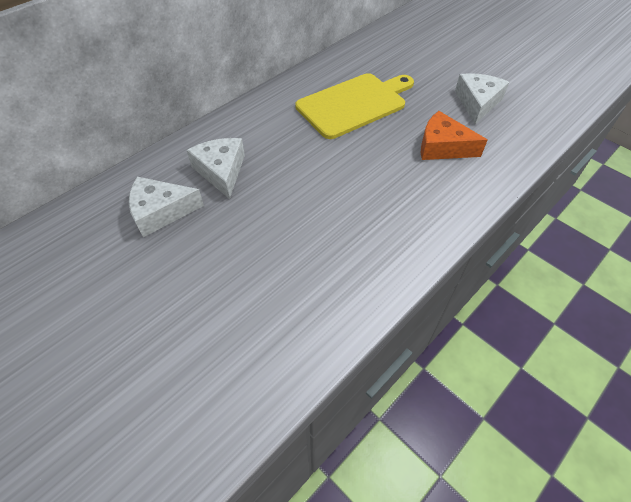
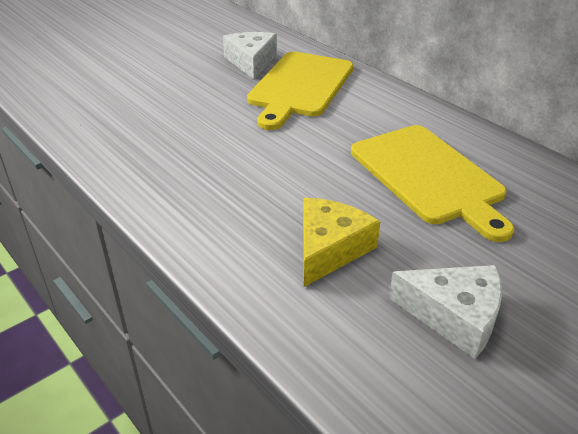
camera: 95 degrees right, 15 degrees down
white cheese [187,138,245,199] -> yellow cutting board [247,52,354,130]
orange cheese [421,111,487,160] -> yellow cheese [303,198,380,287]

